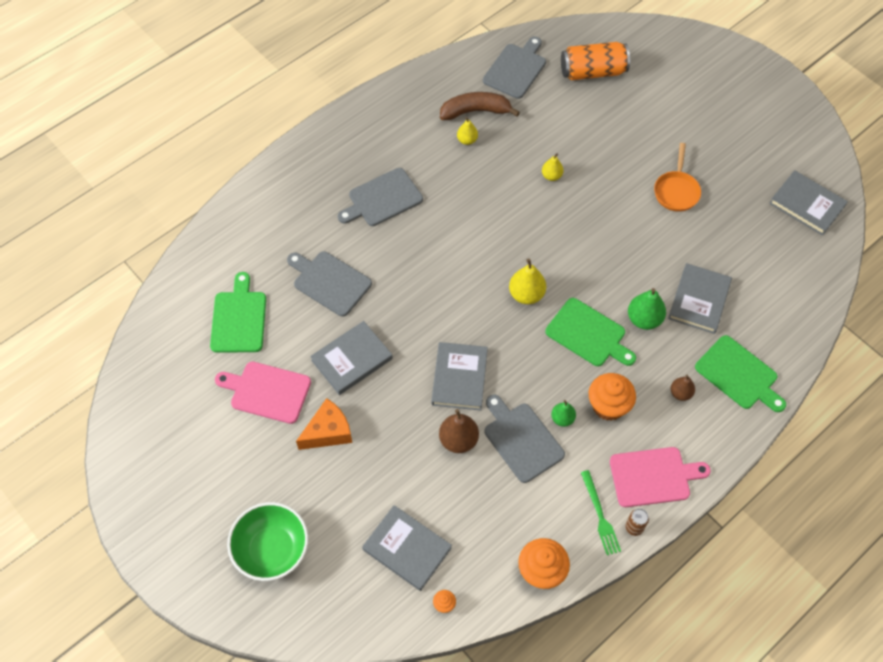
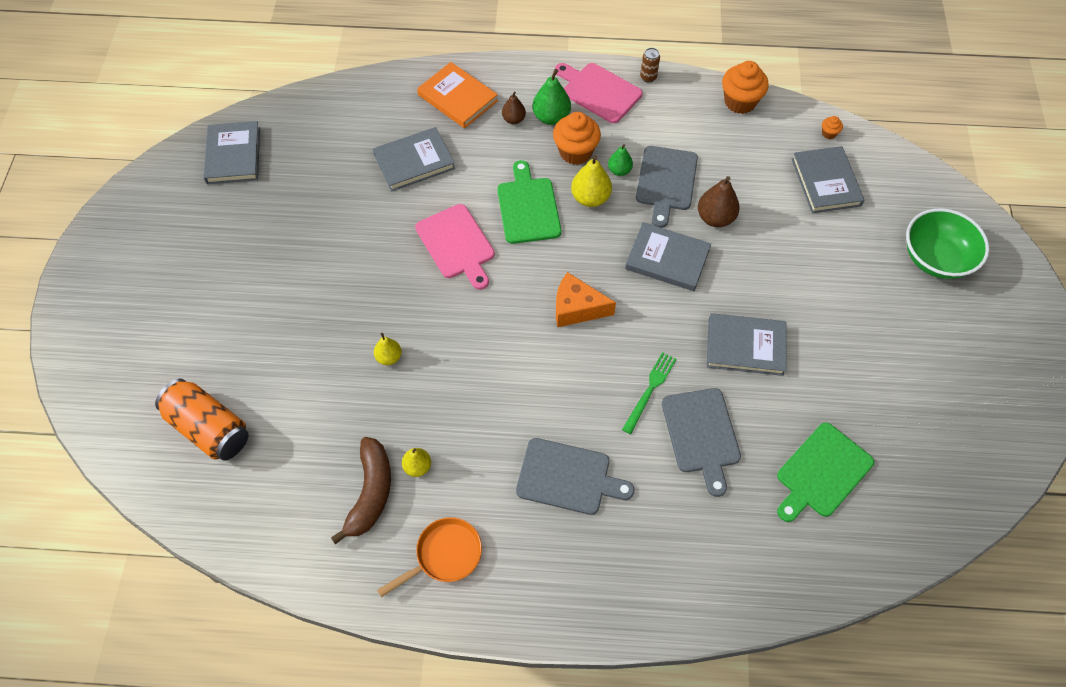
camera: 135 degrees left, 0 degrees up
pink cutting board [215,362,311,424] -> pink cutting board moved to [415,204,495,290]
orange cheese [296,398,352,450] -> orange cheese moved to [556,272,616,328]
grey book [431,342,488,410] -> grey book turned 60 degrees clockwise [625,222,711,291]
brown banana [440,92,520,120] -> brown banana turned 120 degrees counterclockwise [331,437,391,545]
grey cutting board [483,37,546,99] -> none
yellow pear [509,259,546,304] -> yellow pear moved to [571,156,612,207]
green fork [581,470,621,555] -> green fork moved to [622,352,676,434]
green pear [628,288,666,330] -> green pear moved to [533,69,571,125]
orange pan [654,143,701,212] -> orange pan moved to [377,517,482,597]
green cutting board [695,335,786,412] -> orange book [417,62,498,128]

